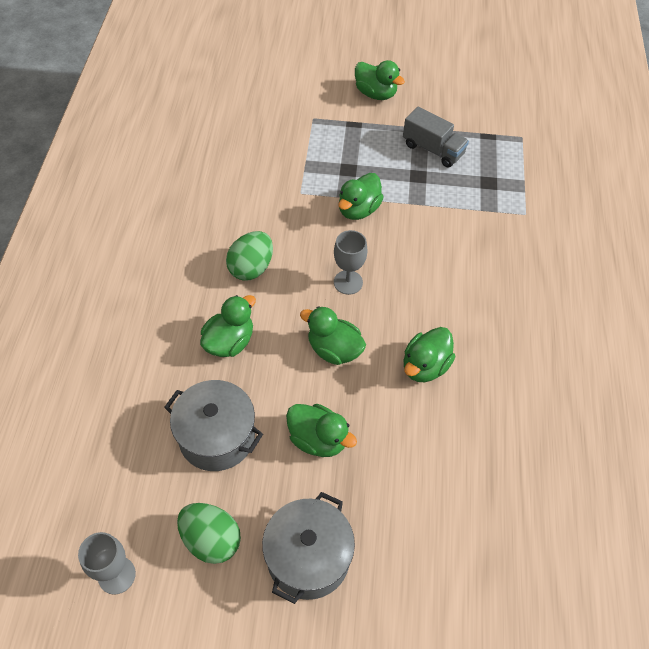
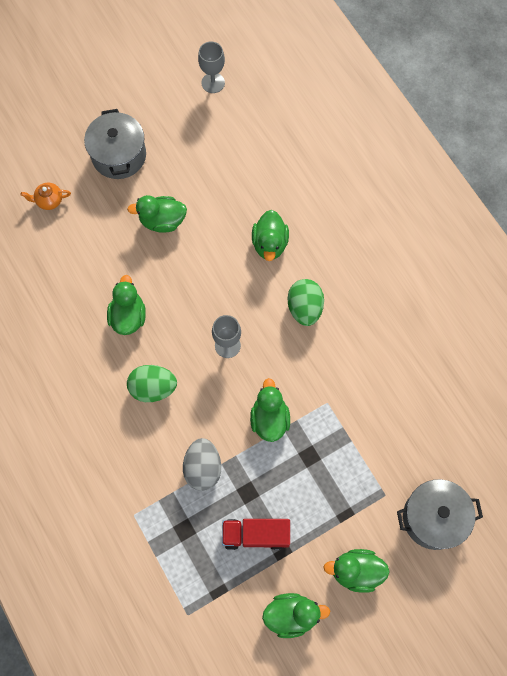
camera: 145 degrees right, 15 degrees up
grey pot [164,380,263,471] -> grey pot moved to [397,479,483,550]
green egg [177,503,241,564] -> green egg moved to [127,365,177,402]
green duck [300,306,366,365] -> green duck moved to [262,593,330,638]
grey truck [403,107,469,168] -> red truck [222,519,290,550]
none -> orange teapot [20,183,71,210]
none -> grey egg [183,438,221,491]

